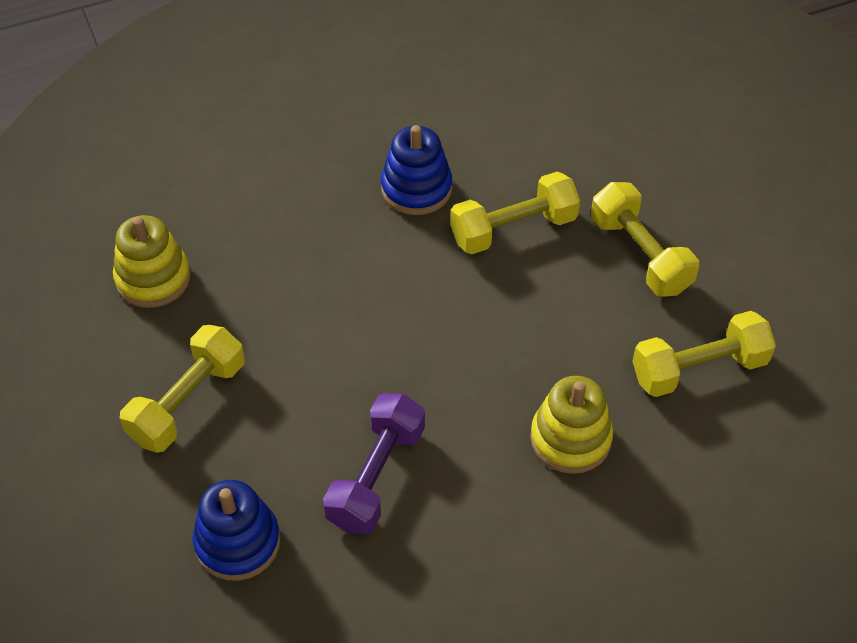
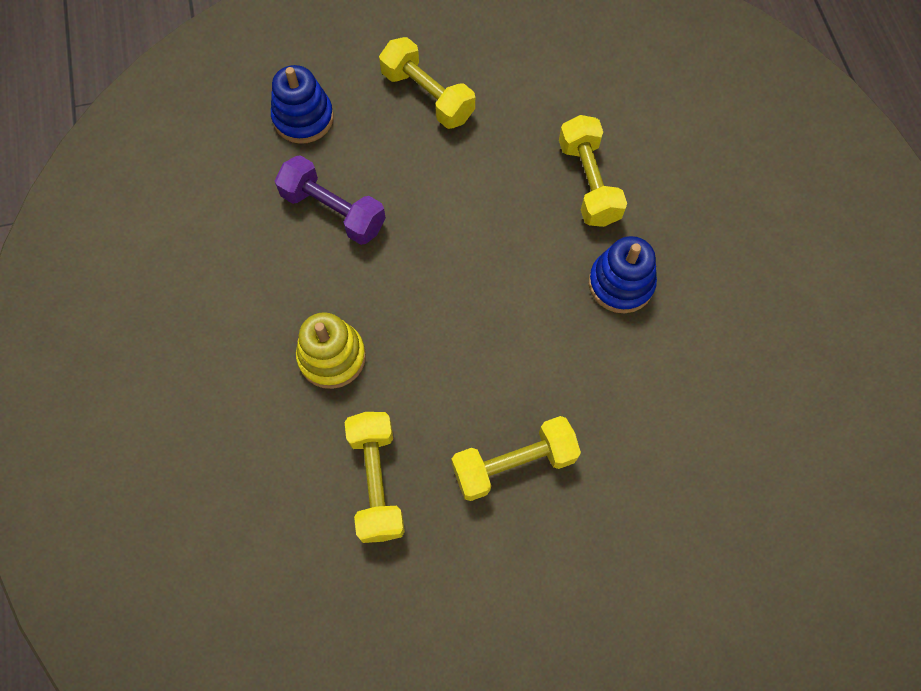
camera: 100 degrees right, 15 degrees up
yellow stacking toy [113,215,190,308] -> none
yellow dumbbell [450,172,580,254] -> yellow dumbbell moved to [559,115,627,227]

